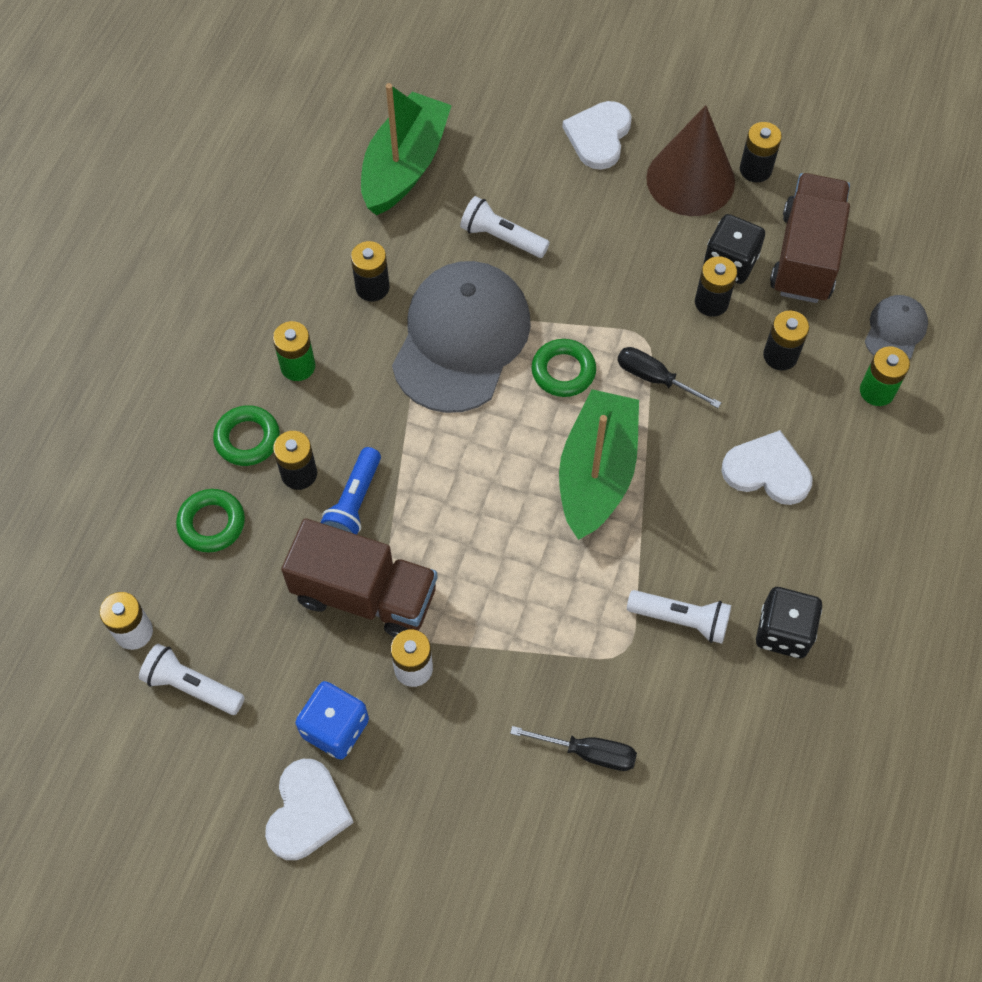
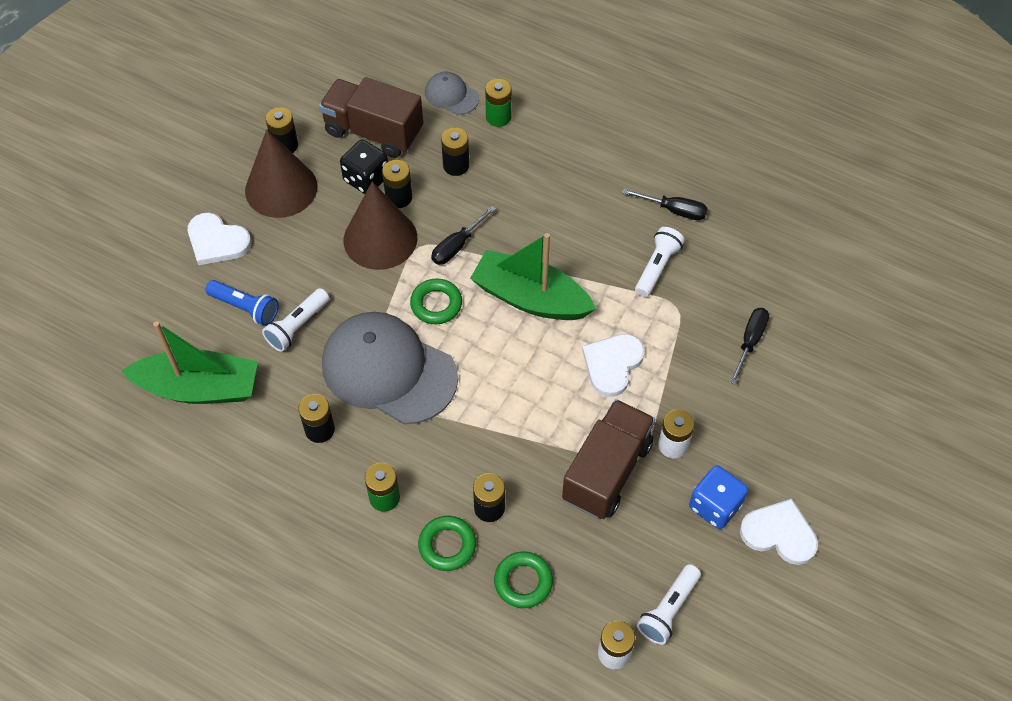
camera: 80 degrees left, 5 degrees down
blue flashlight [320,447,381,534] -> blue flashlight moved to [205,280,279,326]
green boat [361,83,452,215] -> green boat turned 150 degrees clockwise [122,321,258,404]
white heart [721,430,813,505] -> white heart moved to [582,334,645,397]
black dice [756,587,822,658] -> black screwdriver [622,189,708,220]
none -> brown cone [344,182,417,270]

